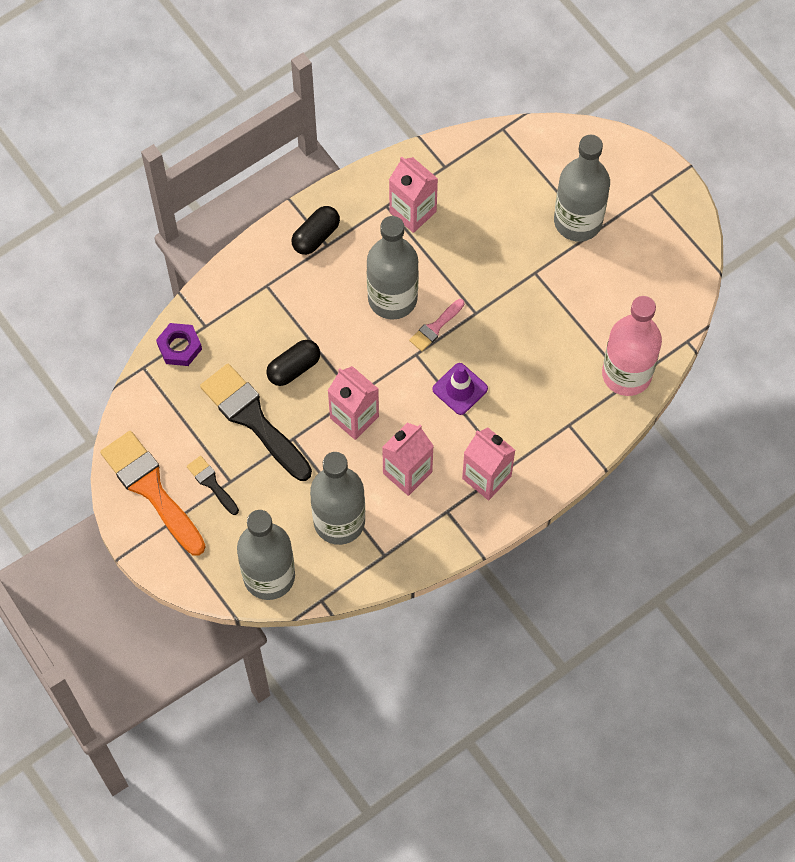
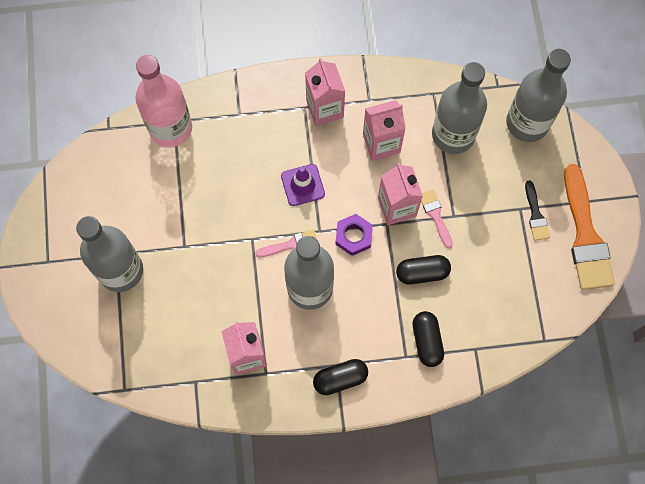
camera: 150 degrees left, 5 degrees up
purple nut [156,323,202,366] -> purple nut moved to [335,214,373,256]
black brush [200,364,312,481] -> none
none -> black capsule [413,311,444,367]
none -> pink brush [421,189,453,248]

